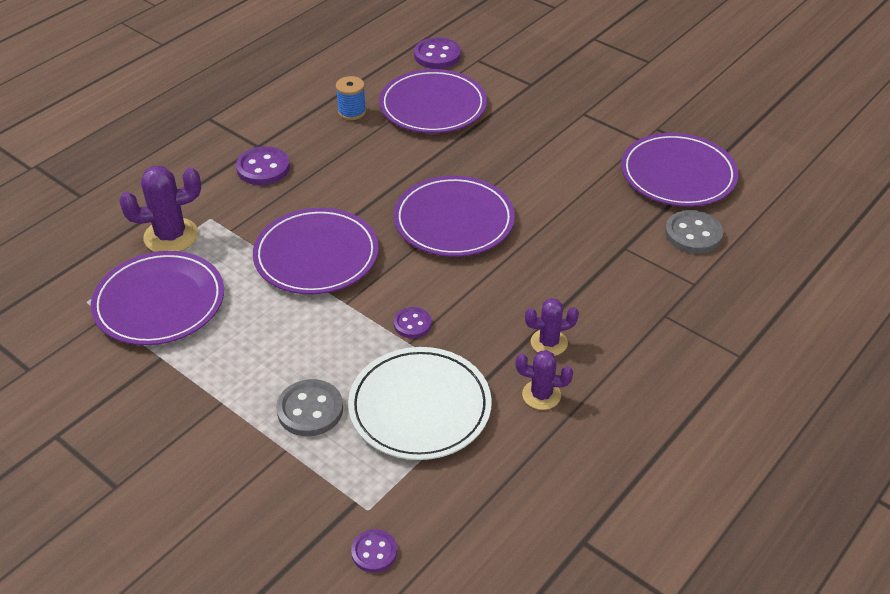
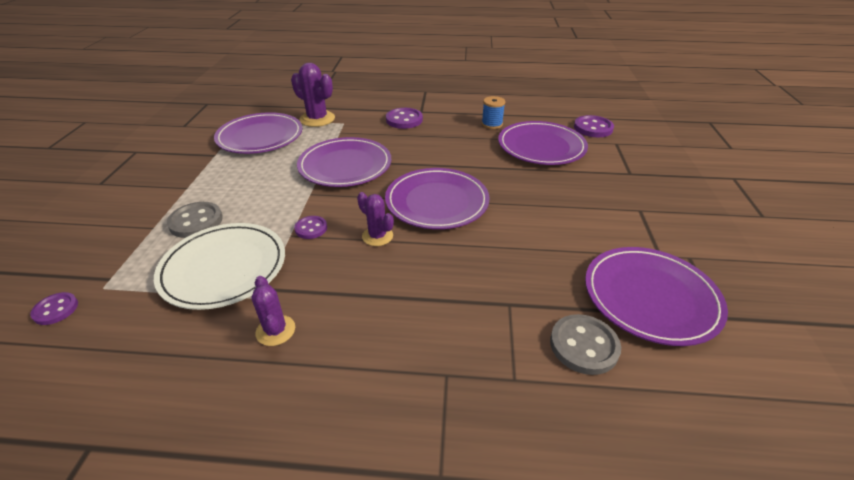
camera: 55 degrees right, 5 degrees down
purple cactus [525,298,579,356] -> purple cactus moved to [357,192,394,246]

